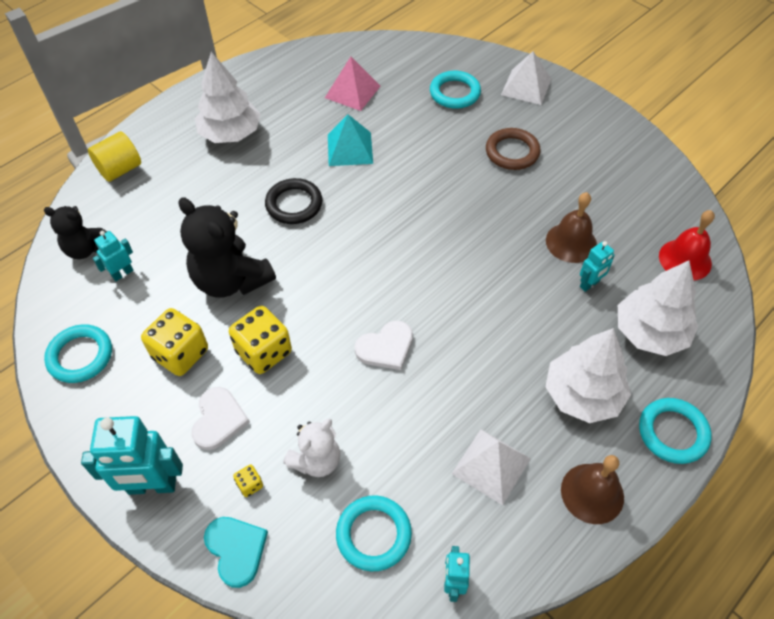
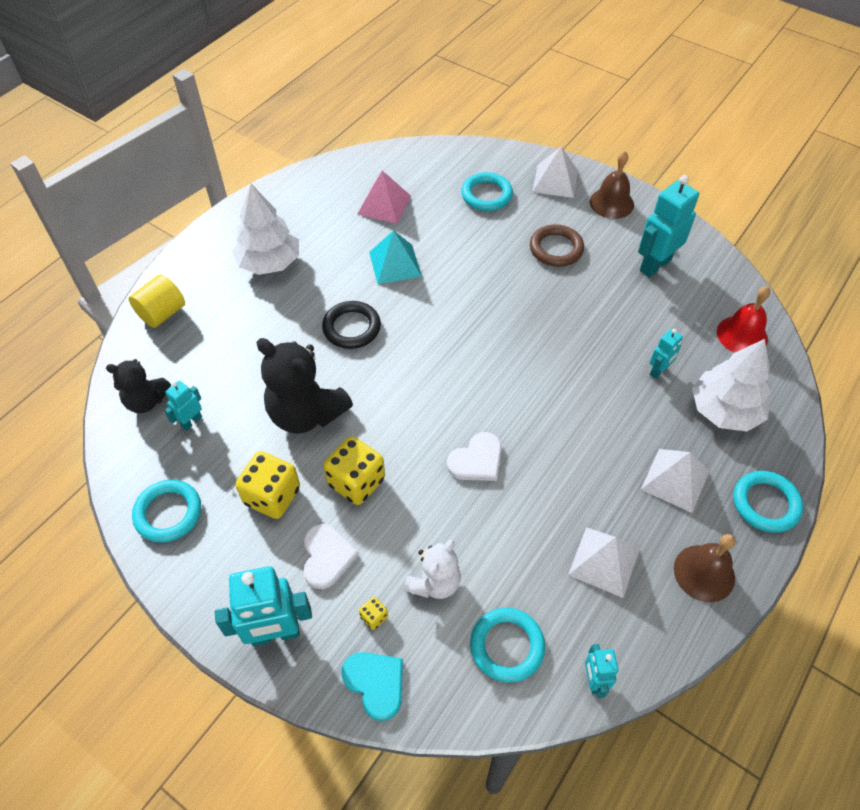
camera: 10 degrees left, 0 degrees up
brown bell [546,192,597,263] -> brown bell moved to [590,151,634,219]
white tree [546,328,631,423] -> white pyramid [641,449,709,513]
none -> turquoise robot [638,175,699,277]

